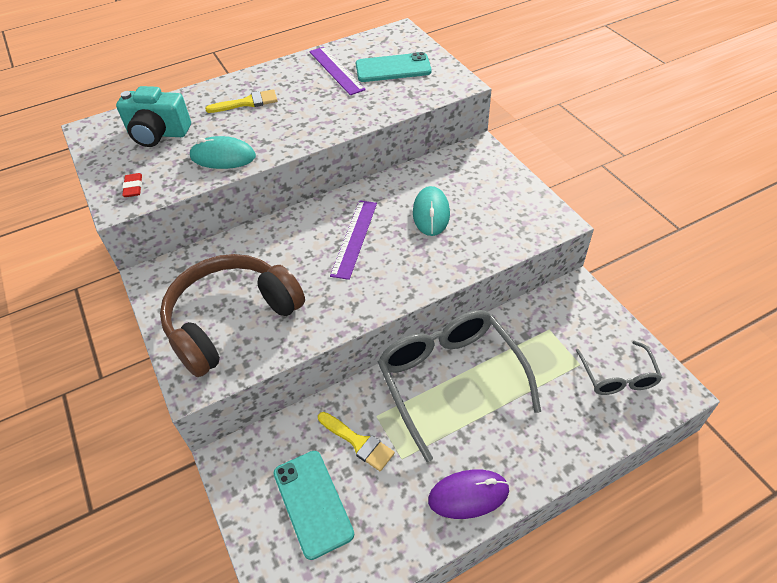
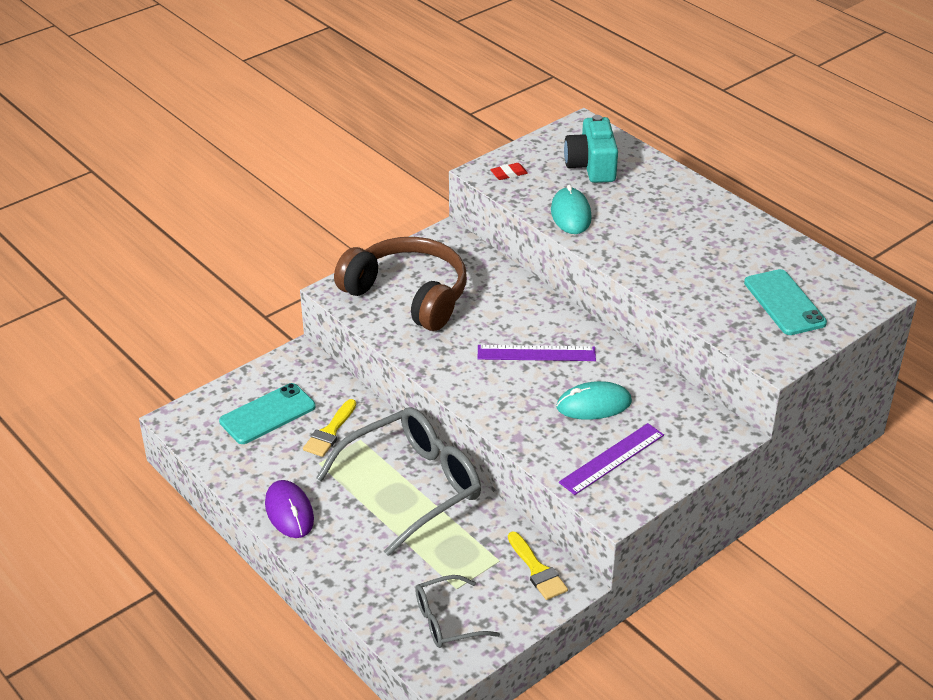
camera: 75 degrees right, 10 degrees down
yellow brush [205,89,278,113] -> yellow brush moved to [508,531,568,600]
purple ruler [309,47,366,95] -> purple ruler moved to [559,423,664,495]

